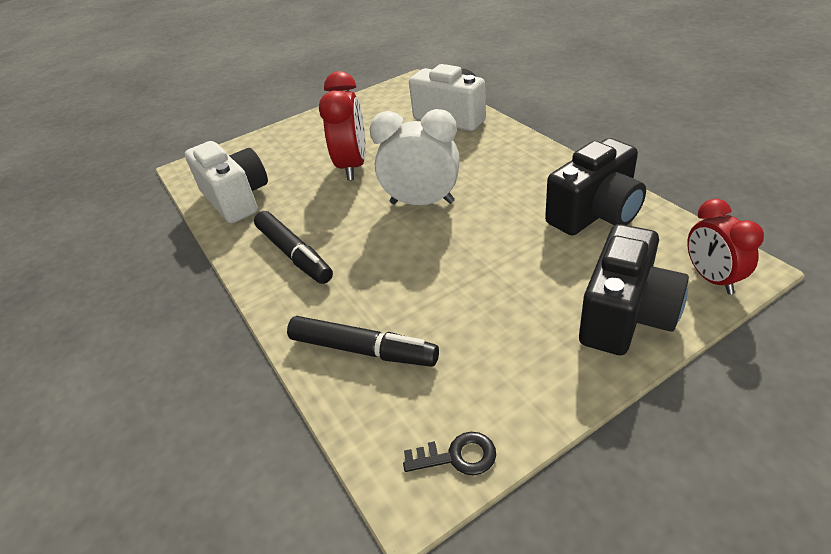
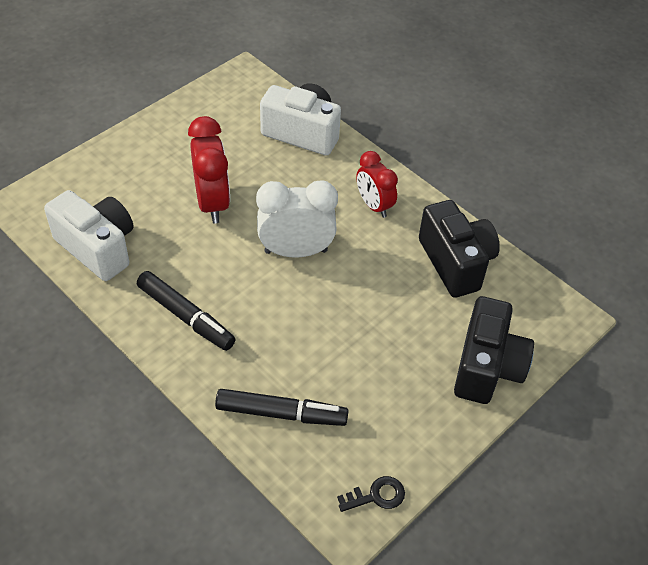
camera: 20 degrees left, 10 degrees up
black camera [545,138,646,235] -> black camera turned 60 degrees counterclockwise [419,200,500,298]
red clock [687,199,764,294] -> red clock moved to [356,151,398,218]

